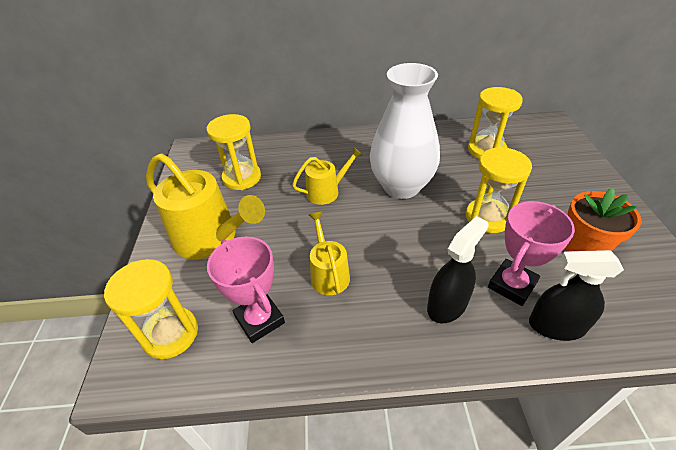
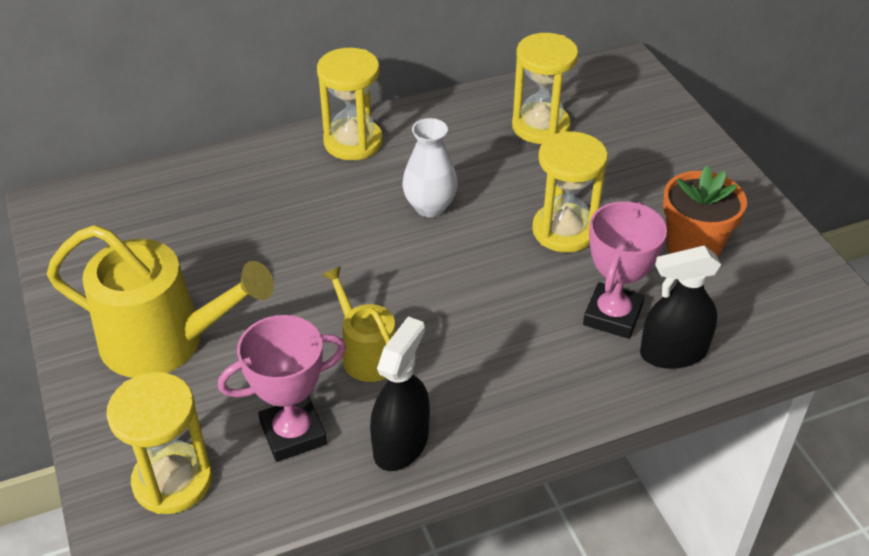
camera: 20 degrees left, 0 degrees up
yellow hourglass [206,114,261,190] -> yellow hourglass moved to [317,48,383,161]
pink trophy [207,236,285,343] -> pink trophy turned 60 degrees counterclockwise [218,315,346,462]
yellow watering can [292,147,362,205] -> none
white vase [370,63,440,199] -> white vase [402,118,458,217], size x0.54
black spray bottle [427,216,489,323] -> black spray bottle moved to [370,316,430,471]

